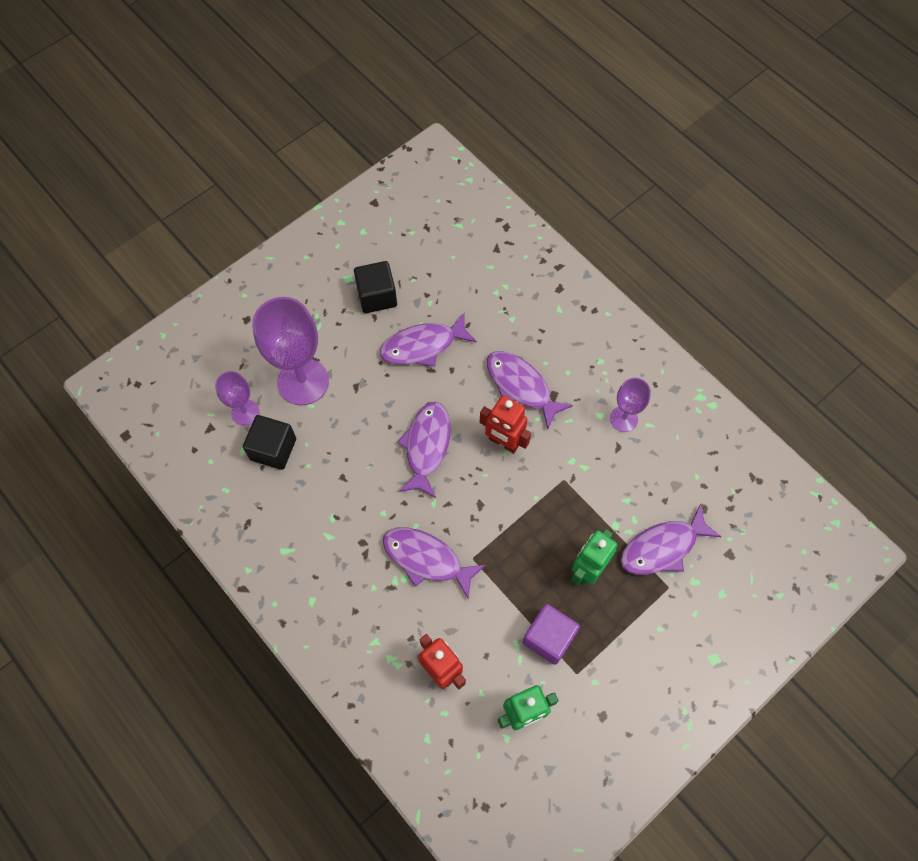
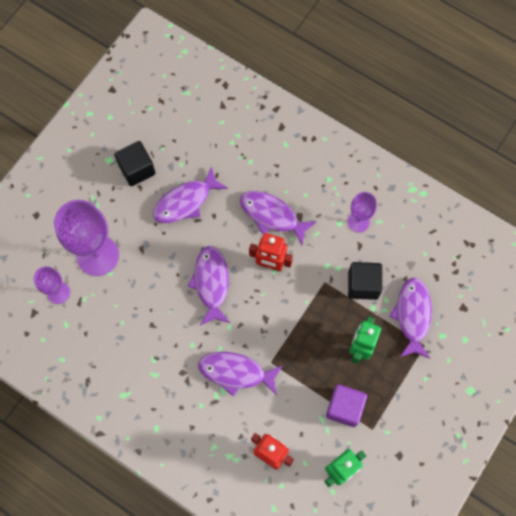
camera: 15 degrees left, 5 degrees up
black cube [243,415,296,470] -> black cube moved to [348,262,382,300]
purple fish [621,504,721,575] -> purple fish turned 135 degrees clockwise [390,278,432,359]

